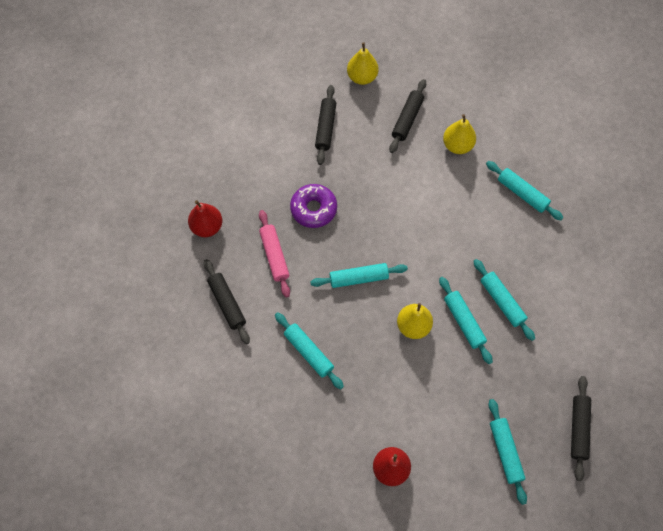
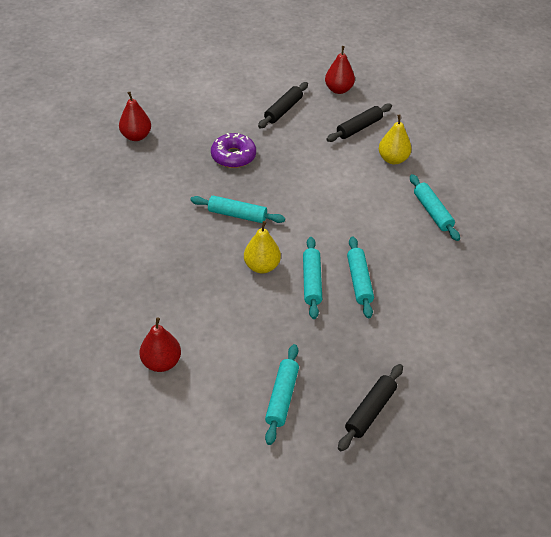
camera: 25 degrees right, 20 degrees down
black rolling pin [204,259,250,344] -> none
pink rolling pin [259,210,290,297] -> none
turquoise rolling pin [275,312,344,389] -> none
yellow pear [347,42,379,85] -> red pear [325,46,355,94]

